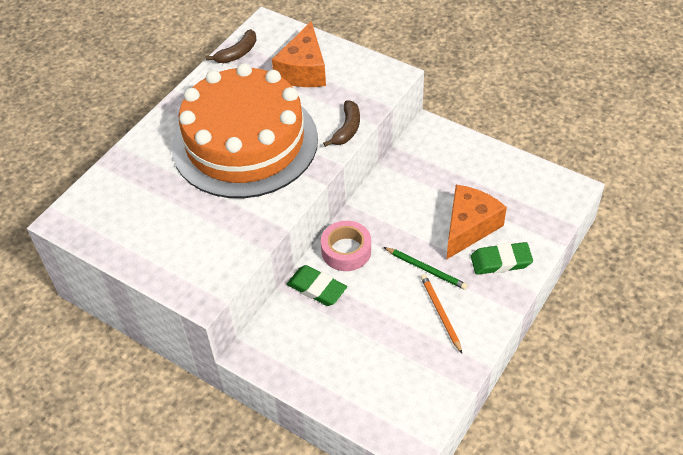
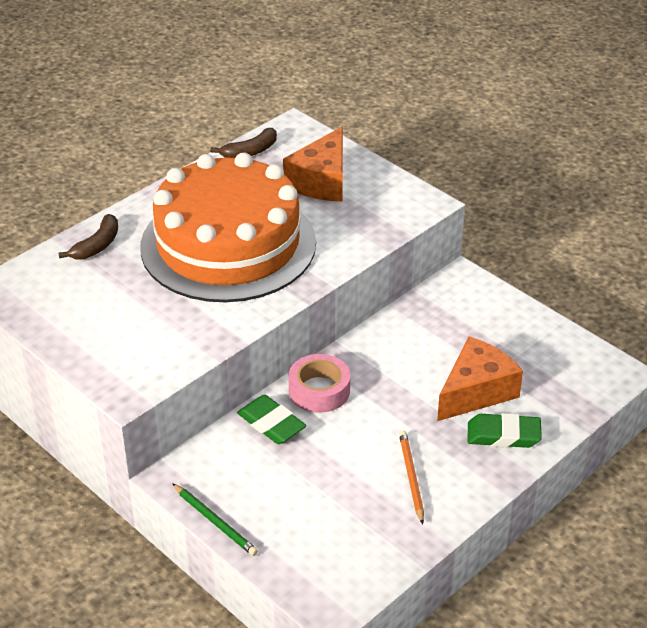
camera: 10 degrees right, 10 degrees down
brown banana [323,101,360,147] -> brown banana moved to [58,214,118,260]
green pencil [384,247,468,290] -> green pencil moved to [172,483,258,556]

